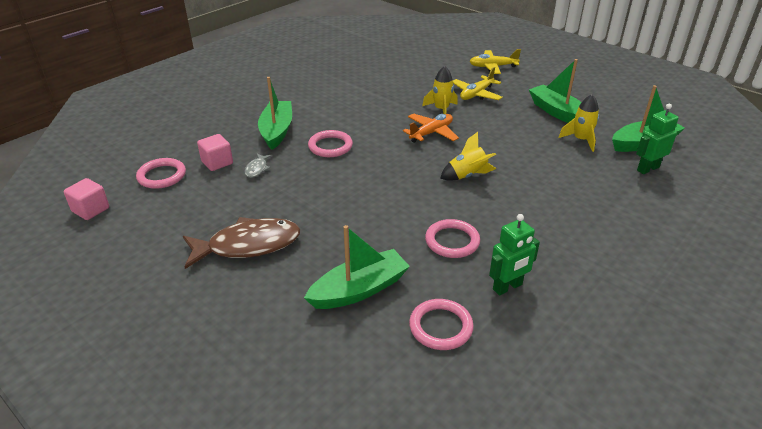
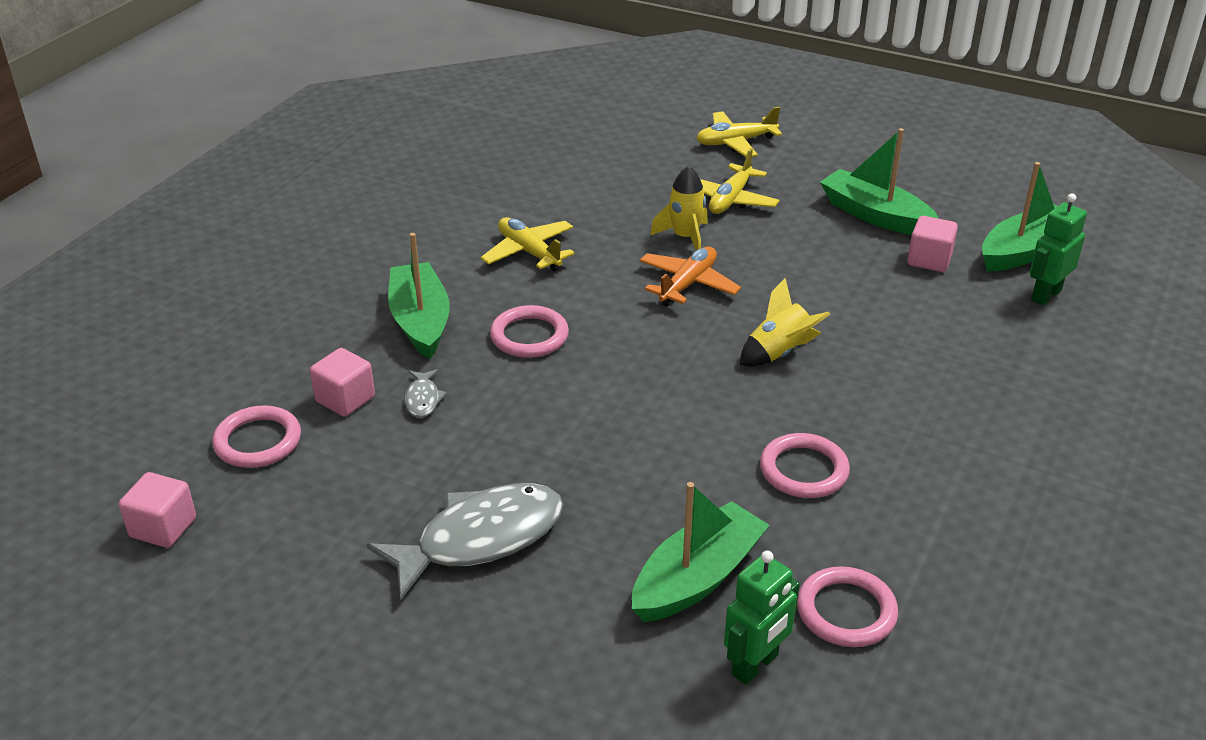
camera: 15 degrees left, 0 degrees up
brown fish [183,217,300,269] -> grey fish [366,483,564,600]
green robot [489,214,540,296] -> green robot moved to [724,551,800,685]
yellow rocket [559,94,599,152] -> pink cube [907,216,958,272]
none -> yellow plane [480,217,575,271]

